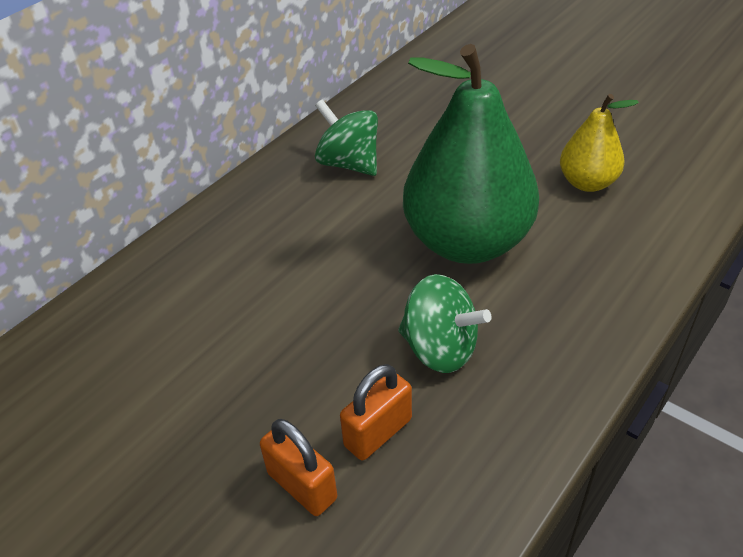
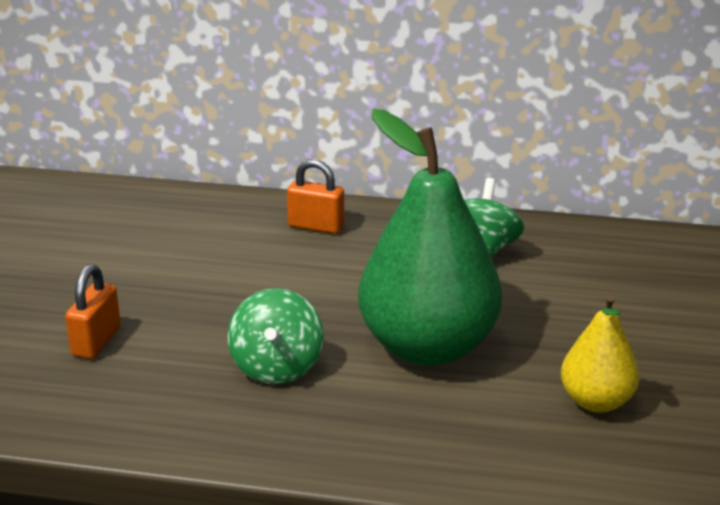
camera: 60 degrees right, 15 degrees down
orange padlock [340,364,412,460] -> orange padlock moved to [287,159,344,234]

